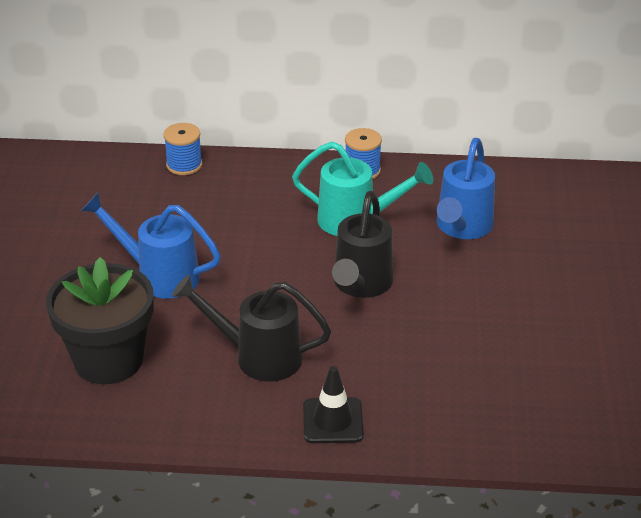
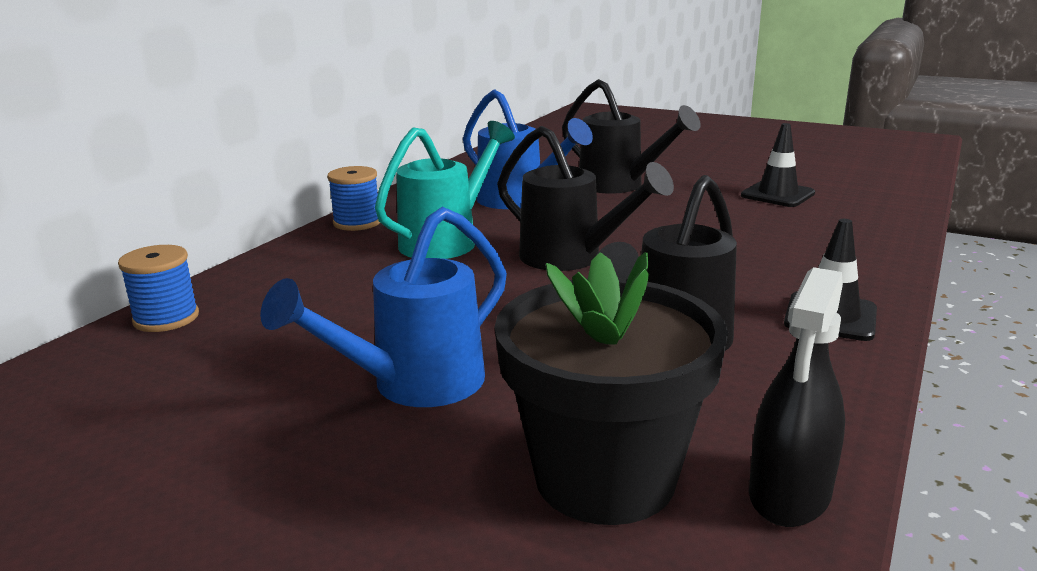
camera: 65 degrees left, 15 degrees down
none -> black watering can [562,79,701,194]
none -> black traffic cone [741,123,815,207]
none -> black spray bottle [749,267,845,527]

